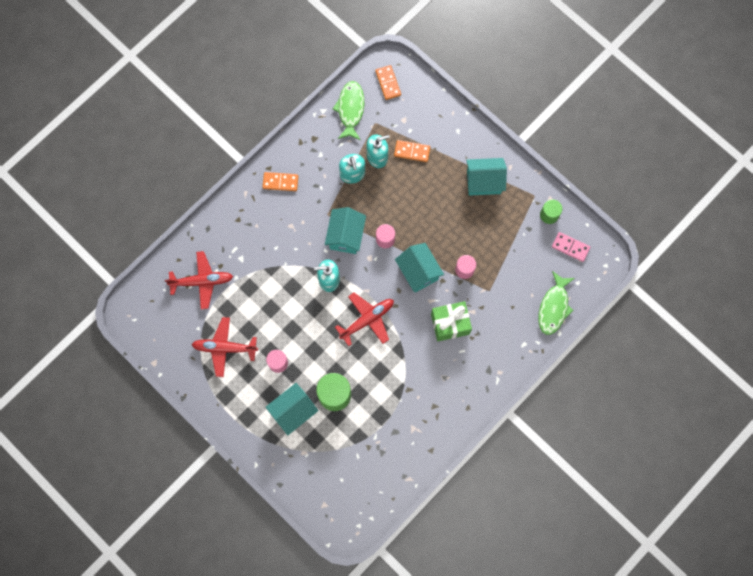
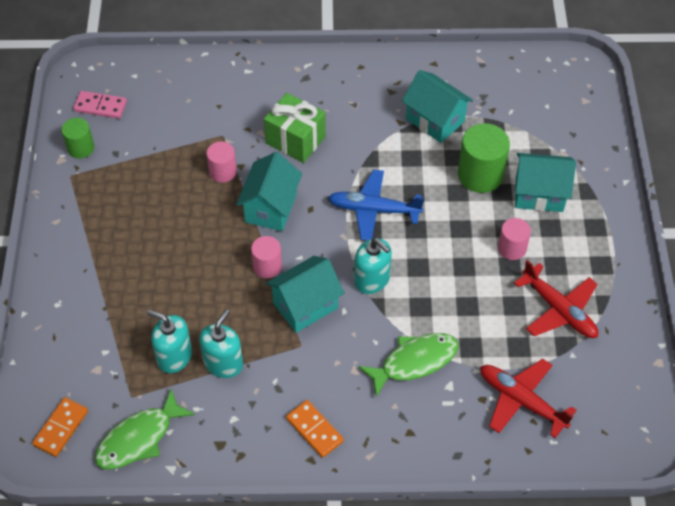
camera: 135 degrees left, 20 degrees down
red plane [335,293,394,346] -> blue plane [328,169,424,241]
orange domino [394,140,430,162] -> none
turquoise house [466,158,507,196] -> turquoise house moved to [402,70,473,143]
green fish [538,271,575,335] -> green fish moved to [358,333,459,397]
pink domino [552,232,590,262] -> pink domino turned 60 degrees counterclockwise [73,91,127,119]

